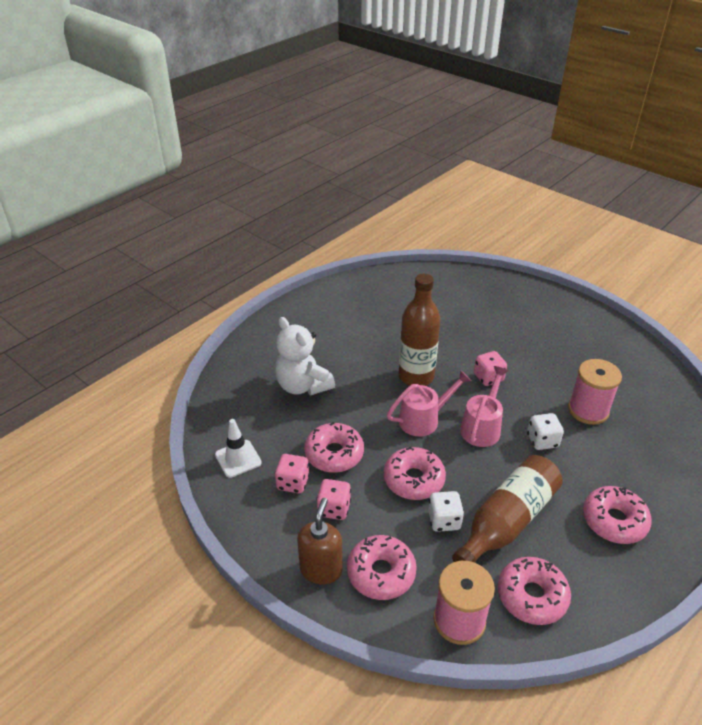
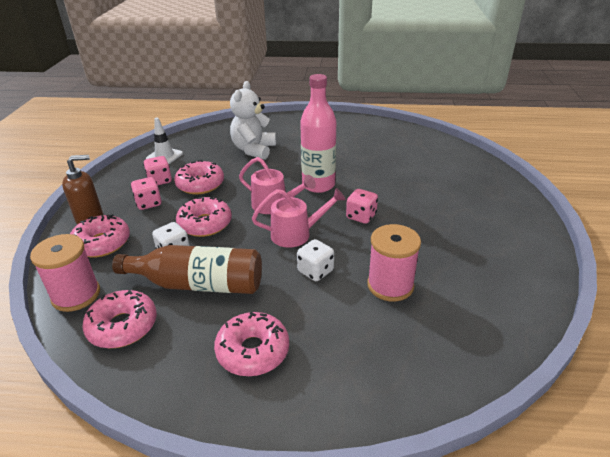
camera: 55 degrees right, 5 degrees down
brown bottle [399,274,441,386] -> pink bottle [300,74,336,193]

